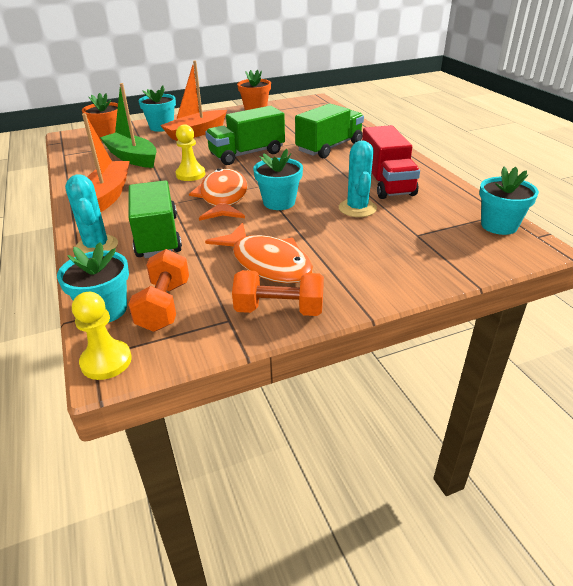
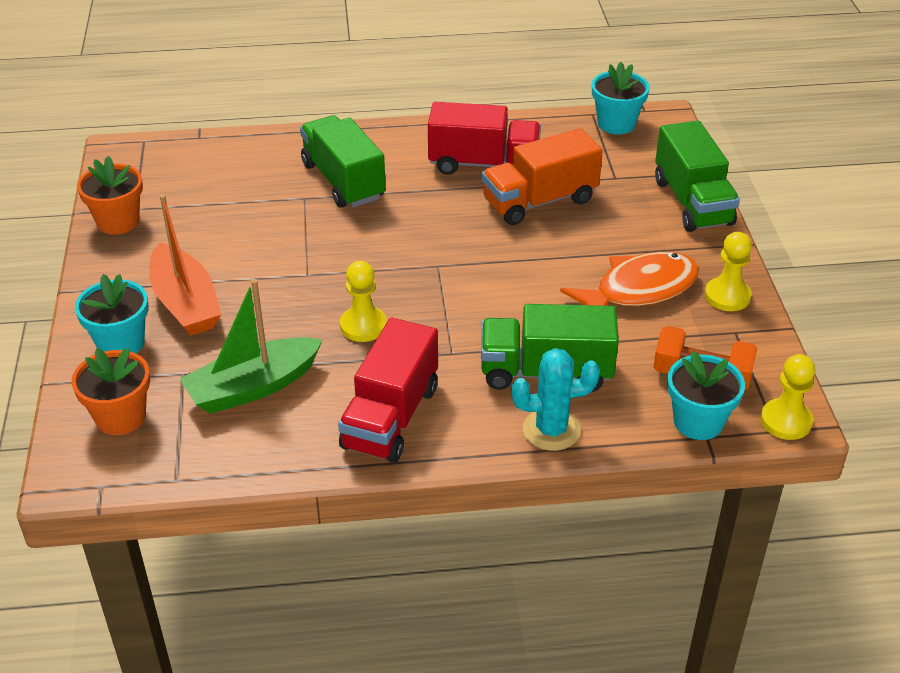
camera: 75 degrees left, 5 degrees up
orange boat [82,113,130,212] -> red truck [338,317,438,463]
orange fish [189,168,248,221] -> none
green truck [205,106,285,165] -> green truck moved to [655,121,740,232]
orange dumbbell [232,270,324,316] -> yellow pawn [705,232,752,311]
turquoise flower pot [253,149,303,210] -> none
turquoise cactus [339,140,377,217] -> orange truck [482,128,603,225]

